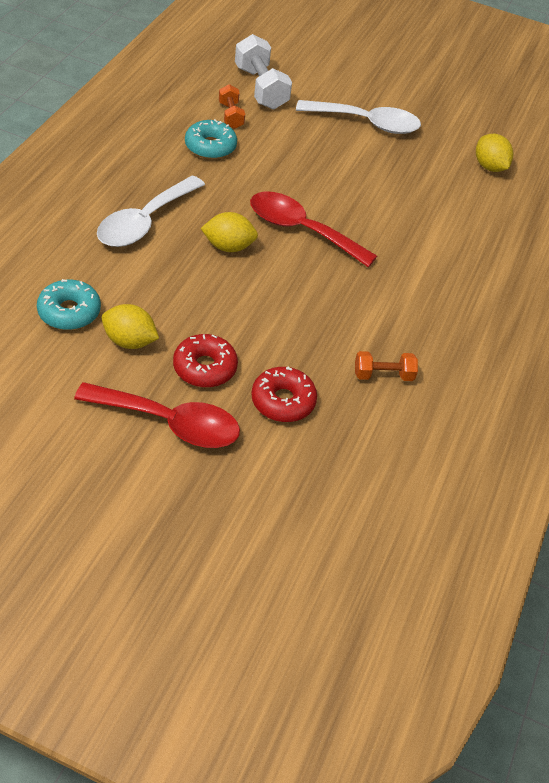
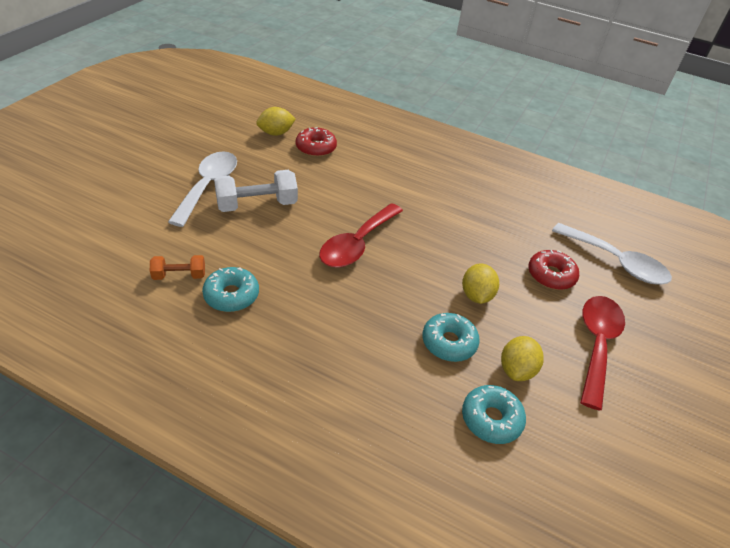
camera: 85 degrees left, 5 degrees down
white spoon [97,175,205,247] -> white spoon moved to [552,223,672,285]
red donut [173,334,238,388] -> red donut moved to [296,127,337,157]
yellow lemon [200,212,258,252] -> yellow lemon moved to [462,264,499,304]
white dumbbell [235,34,292,110] -> white dumbbell moved to [214,170,298,212]
orange dumbbell [355,351,418,381] -> none
none -> turquoise donut [422,313,480,362]

